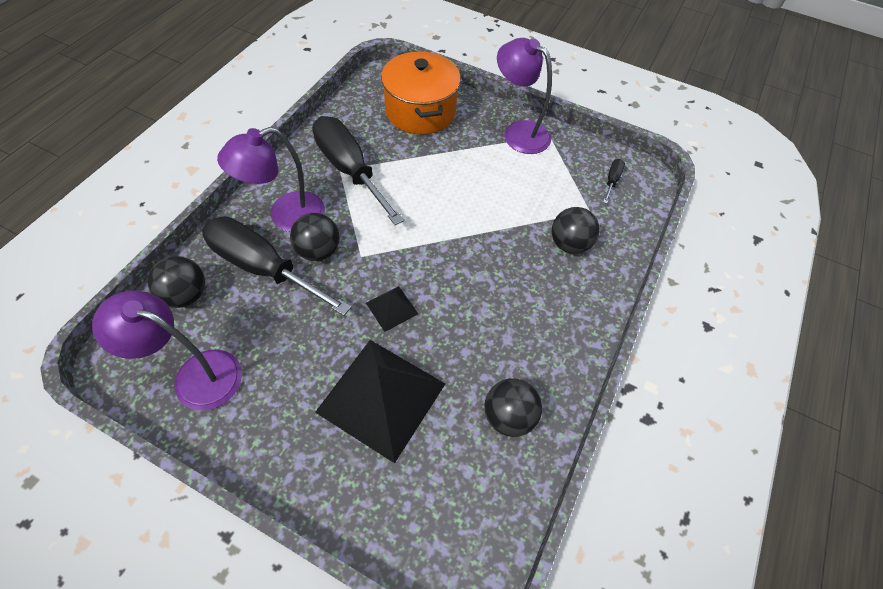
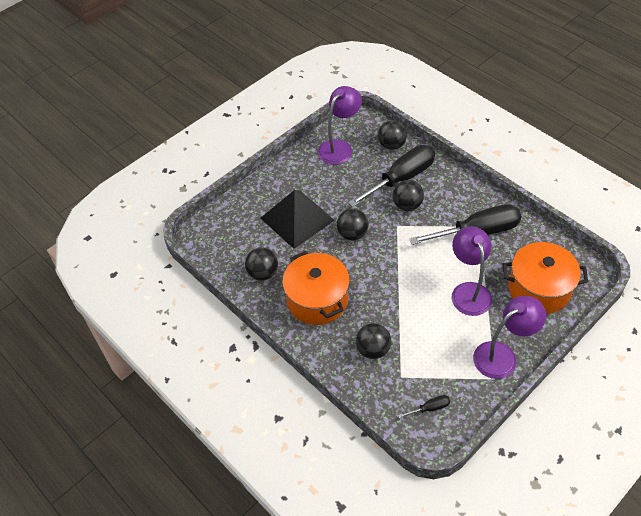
camera: 115 degrees right, 5 degrees down
purple lamp [217,127,325,232] -> purple lamp moved to [451,226,492,316]
black pyramid [366,286,418,332] -> black ball [337,208,369,240]
black screwdriver [603,159,625,204] -> black screwdriver turned 60 degrees counterclockwise [398,395,450,418]
none -> orange pot [282,251,350,325]

